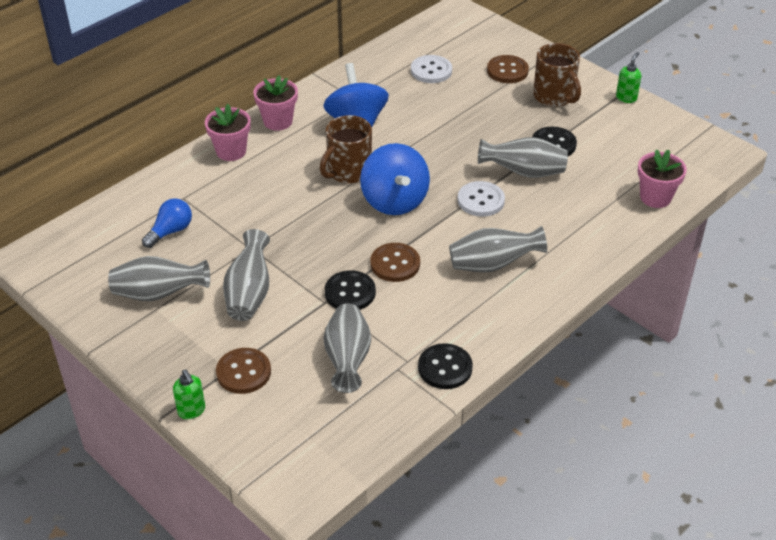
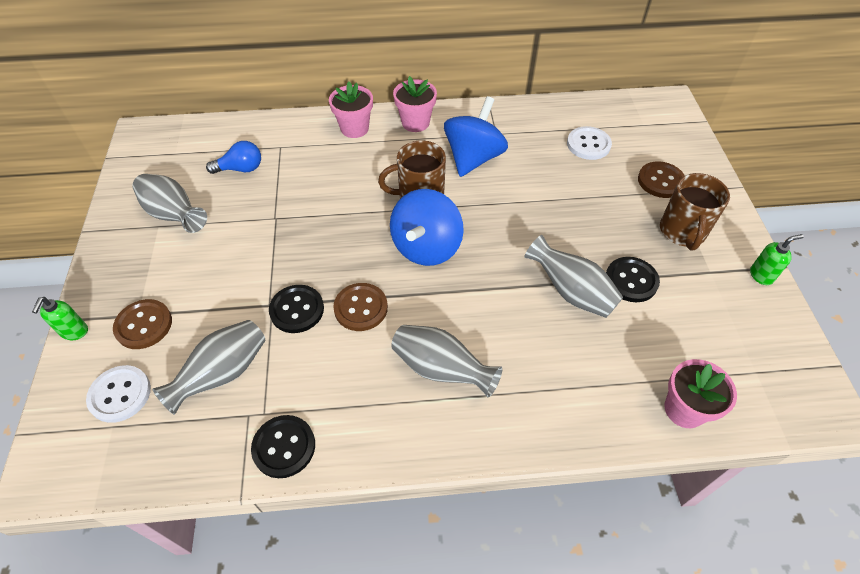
camera: 40 degrees right, 10 degrees up
grey vase [223,229,270,321] -> none
white button [457,181,505,217] -> white button moved to [86,365,151,423]

